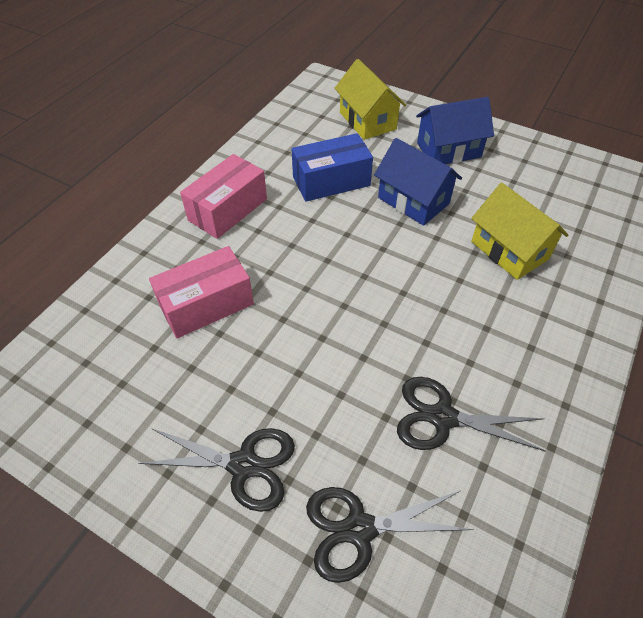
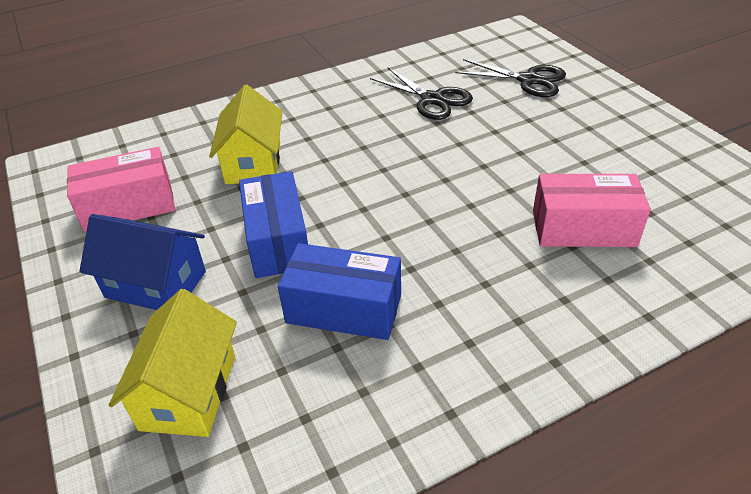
camera: 145 degrees left, 10 degrees down
black scissors [138,428,295,512] -> none
pink box [180,154,267,239] -> pink box moved to [67,147,175,232]
blue house [374,138,462,226] -> blue box [239,171,308,278]

